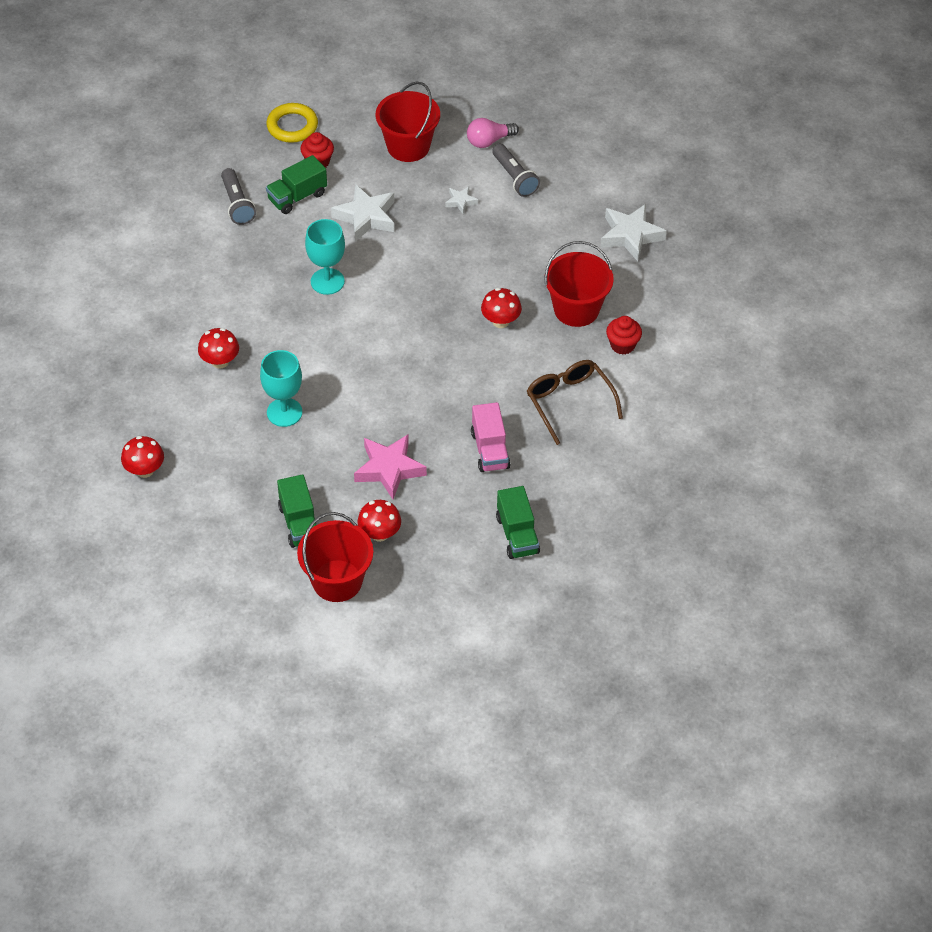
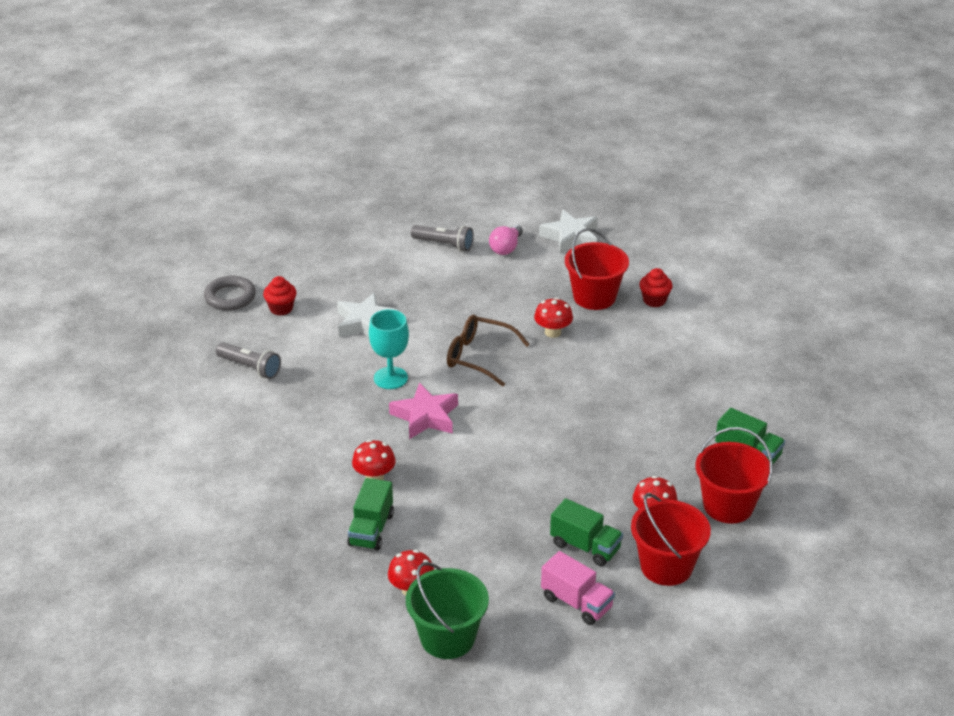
camera: 40 degrees left, 15 degrees down
turquoise goblet [260,350,302,427] -> none
yellow ring [266,103,318,143] -> grey ring [204,276,256,311]
green truck [266,155,327,214] -> green truck moved to [347,478,394,551]
pink star [354,435,427,499] -> pink star moved to [389,383,458,439]
red bucket [375,81,440,162] -> red bucket moved to [696,427,773,524]
white star [445,186,478,214] -> none
pink light bulb [467,118,519,148] -> pink light bulb moved to [489,225,523,255]
pink truck [471,402,510,472] -> pink truck moved to [541,551,615,625]
brown glasses [527,360,623,445] -> brown glasses moved to [447,315,530,386]
none -> green bucket [406,562,489,659]

